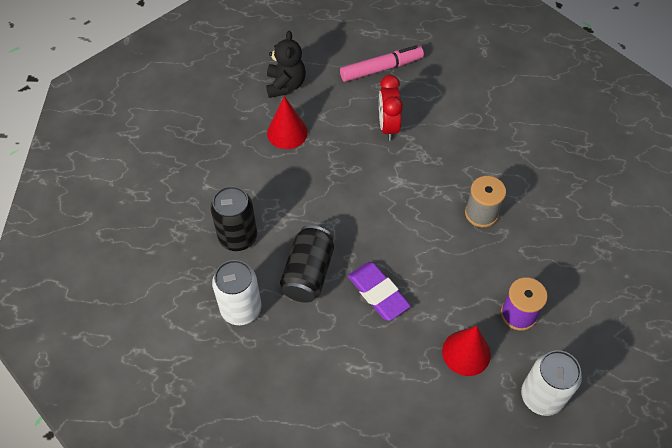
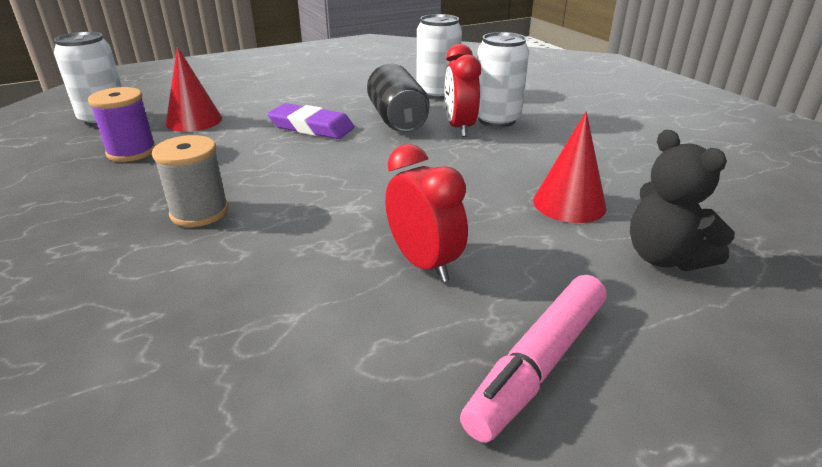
camera: 150 degrees right, 25 degrees down
black can [210,186,257,251] -> white can [477,32,529,127]
none -> red clock [445,44,481,137]

